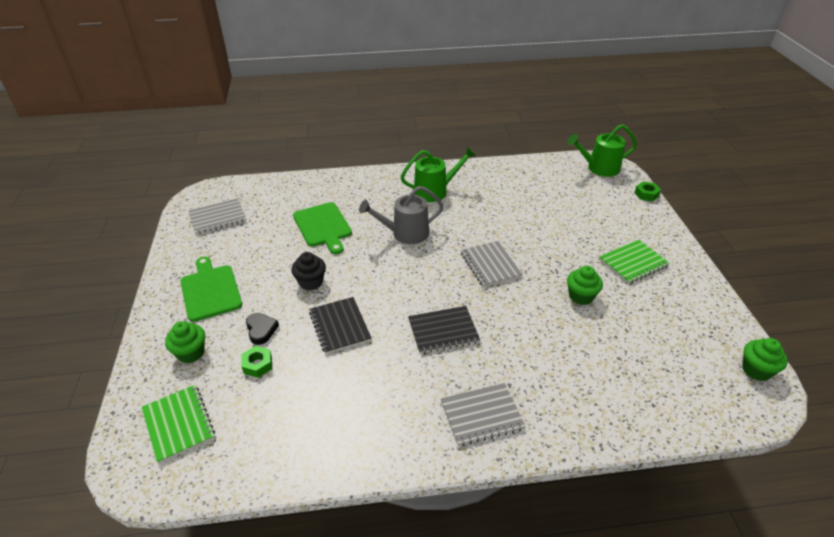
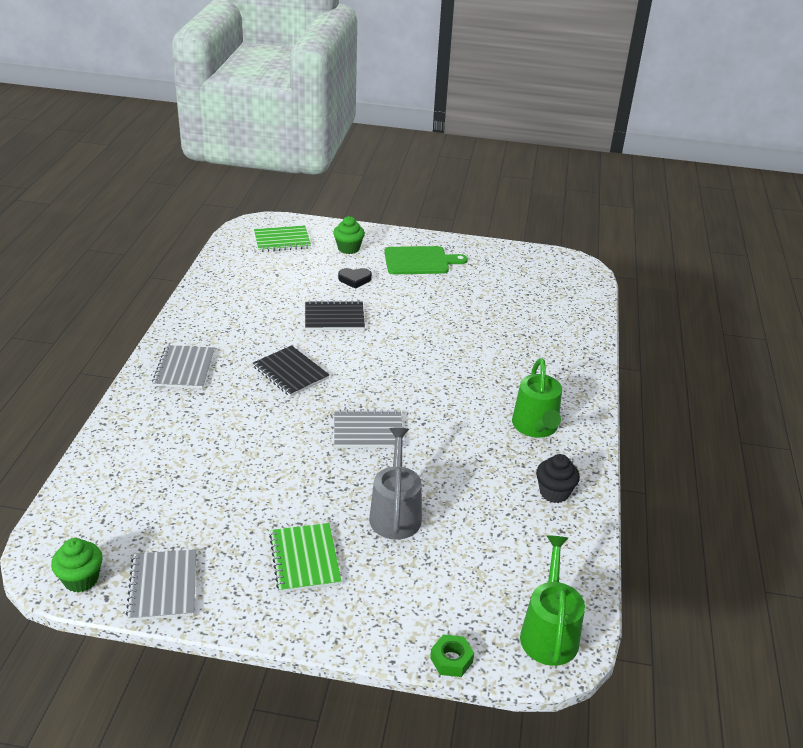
camera: 105 degrees right, 5 degrees down
grey notebook [189,198,246,235] -> grey notebook moved to [126,549,196,621]
green nut [241,346,272,378] -> none
black cupcake [291,252,326,290] -> black cupcake moved to [536,454,580,503]
green cutting board [293,202,352,254] -> none
grey watering can [359,186,444,244] -> grey watering can moved to [369,427,422,540]
black notebook [408,306,480,354] -> black notebook turned 45 degrees counterclockwise [253,345,329,397]
green cupcake [567,266,603,305] -> none

